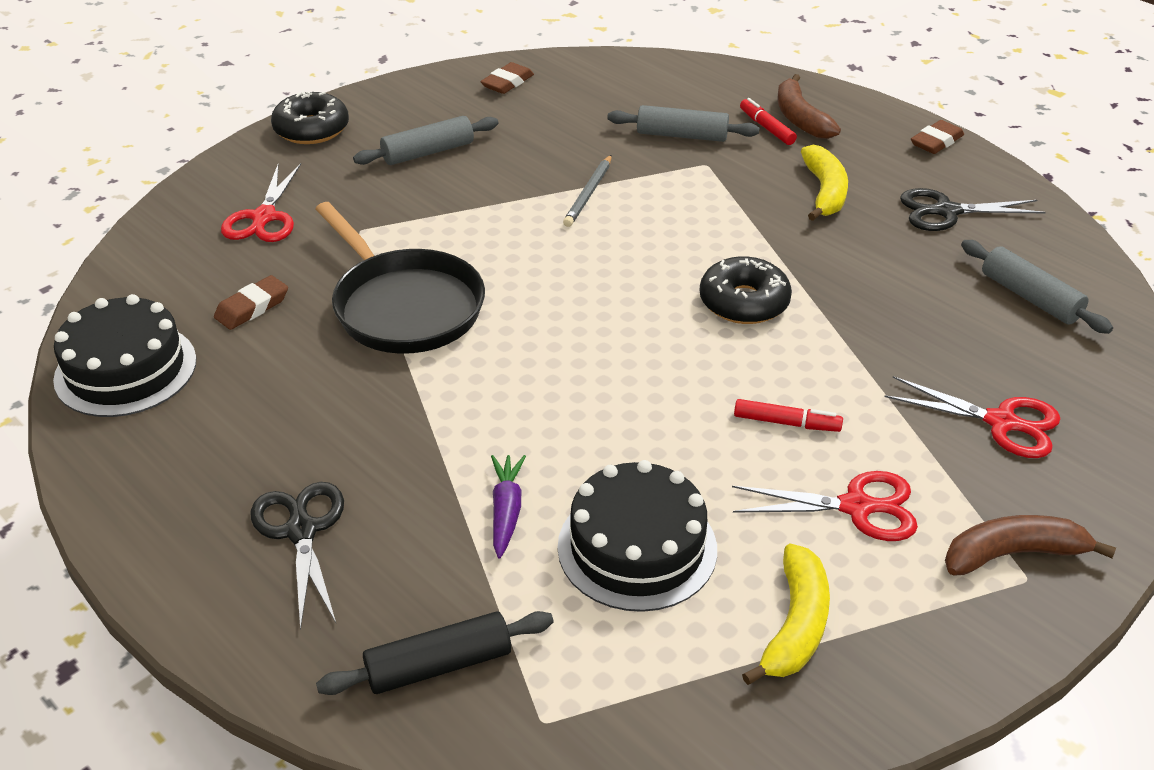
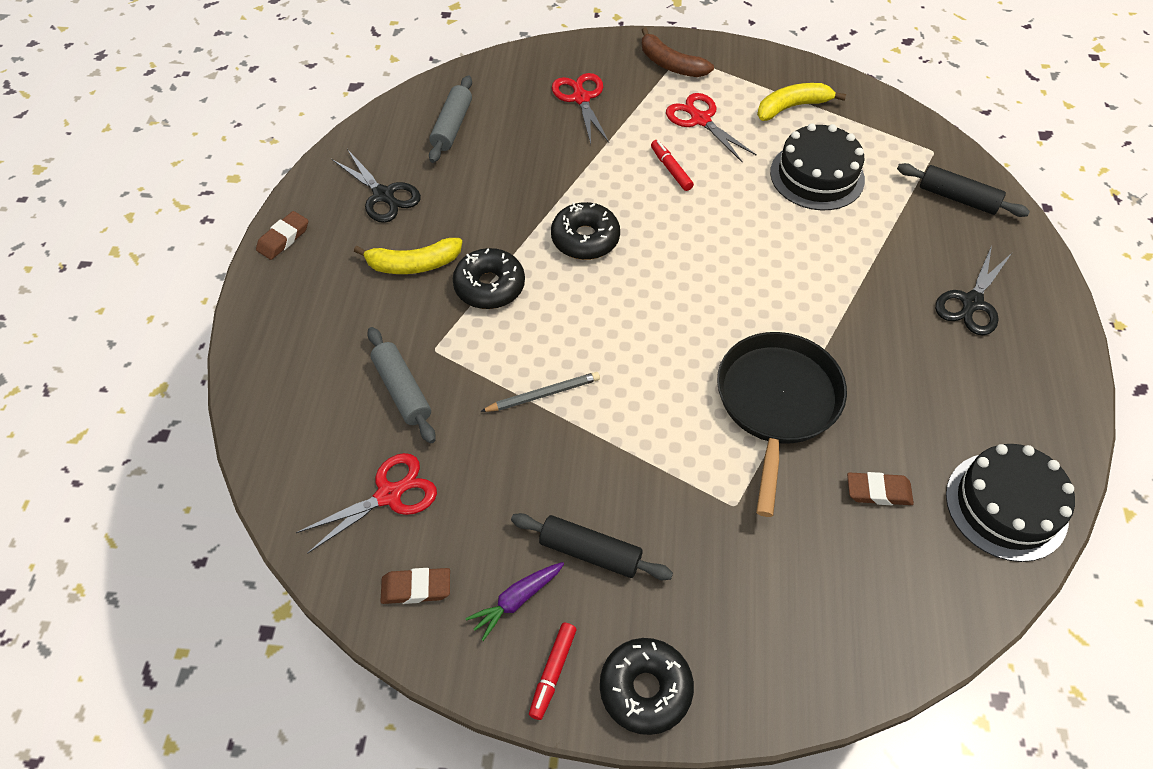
camera: 130 degrees left, 15 degrees up
red scissors [221,163,301,242] -> red scissors moved to [296,453,437,553]
grey rolling pin [353,116,498,165] -> black rolling pin [511,513,673,580]
purple carrot [491,455,526,559] -> purple carrot moved to [466,562,564,641]
red marker [740,98,797,145] -> red marker moved to [529,623,577,720]
brown banana [777,74,841,139] -> none
yellow banana [801,145,848,221] -> yellow banana turned 150 degrees counterclockwise [354,238,462,274]
brown eraser [911,120,964,154] -> brown eraser turned 60 degrees counterclockwise [256,211,308,260]
none -> black donut [453,248,525,309]

